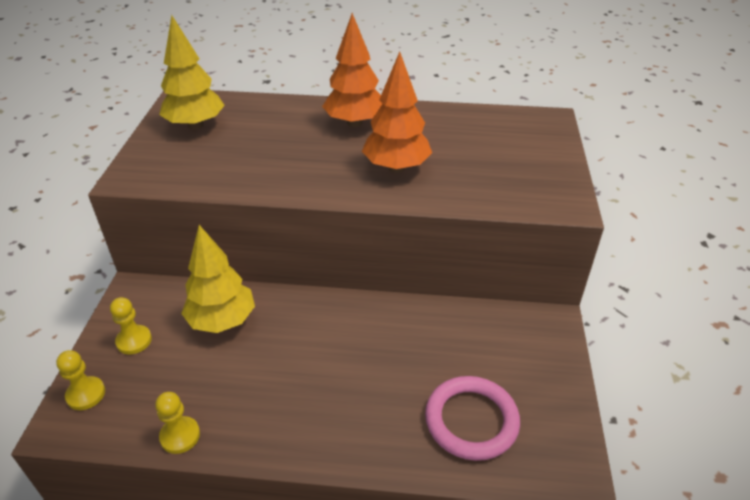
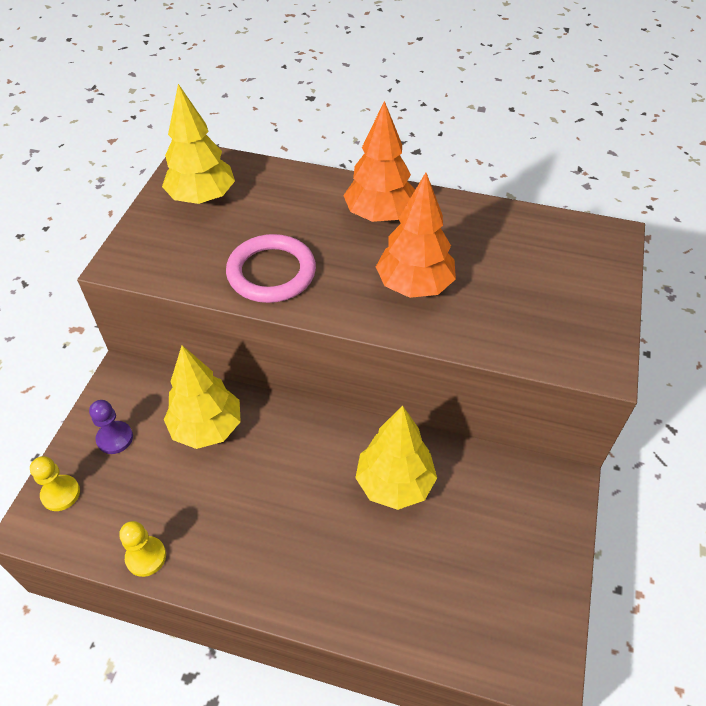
camera: 10 degrees right, 10 degrees up
yellow pawn [110,297,152,354] -> purple pawn [89,400,133,454]
pink ring [425,376,520,461] -> pink ring moved to [226,234,316,303]
none -> yellow tree [355,406,437,510]

